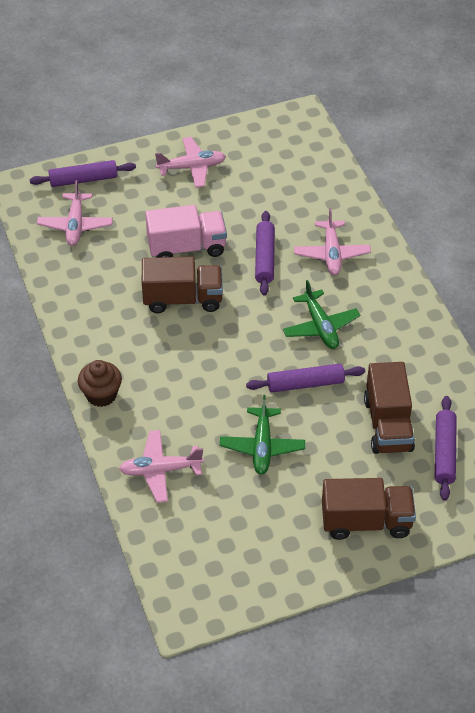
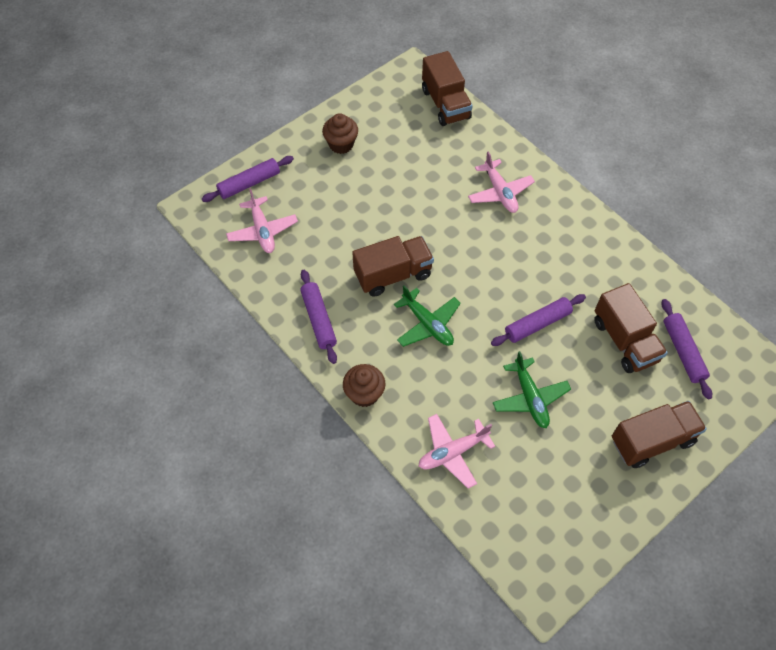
camera: 20 degrees left, 10 degrees up
pink truck [145,205,227,257] -> none
pink plane [155,137,226,188] -> brown cupcake [322,113,358,154]
purple rolling pin [255,211,275,295] -> purple rolling pin moved to [300,270,337,364]
green plane [283,280,360,349] -> green plane moved to [394,285,461,347]
none -> brown truck [422,51,472,126]

